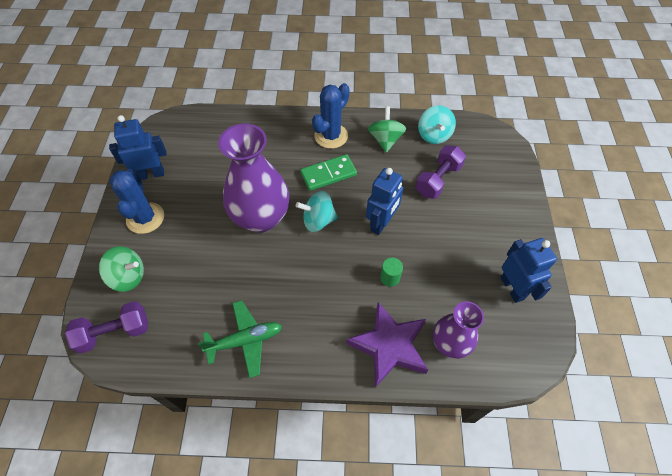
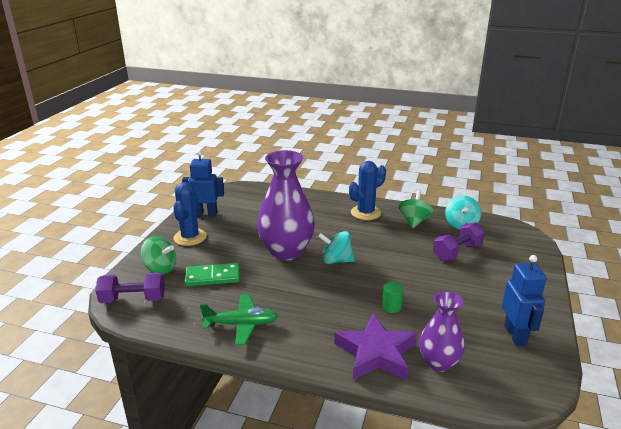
camera: 15 degrees right, 30 degrees down
green domino [300,154,357,191] -> green domino moved to [185,263,240,286]
blue robot [366,168,403,235] -> none

